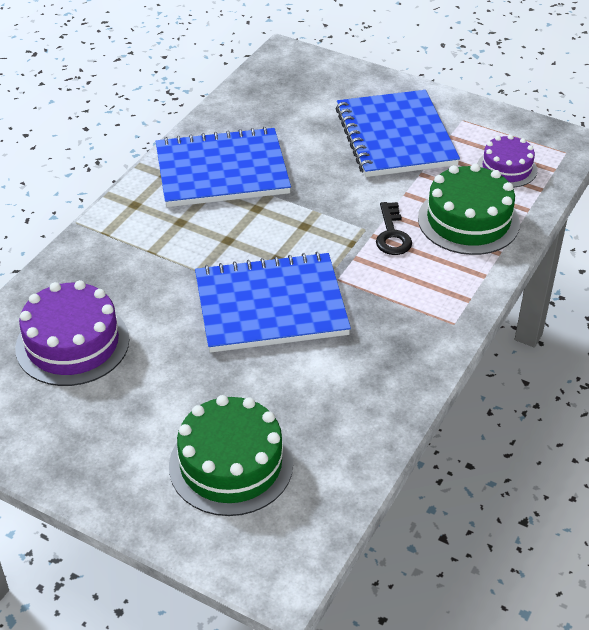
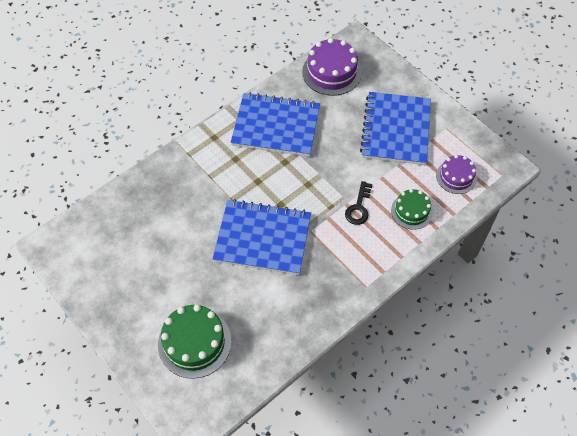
camera: 20 degrees right, 15 degrees up
purple cake [15,280,129,386] -> purple cake moved to [302,38,362,96]
green cake [418,163,520,255] -> green cake [391,189,433,230], size x0.62

